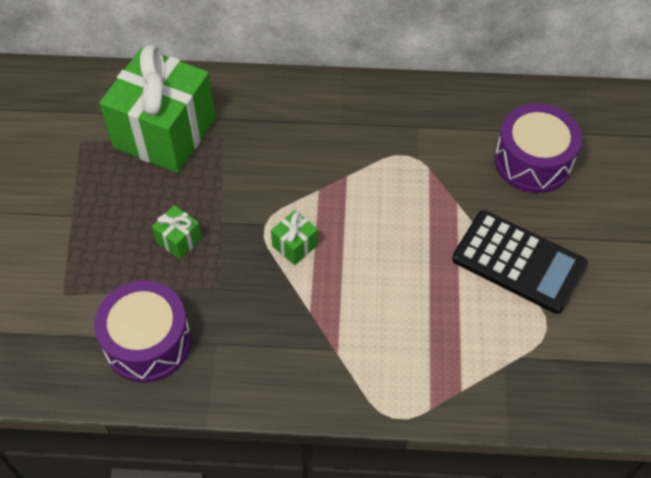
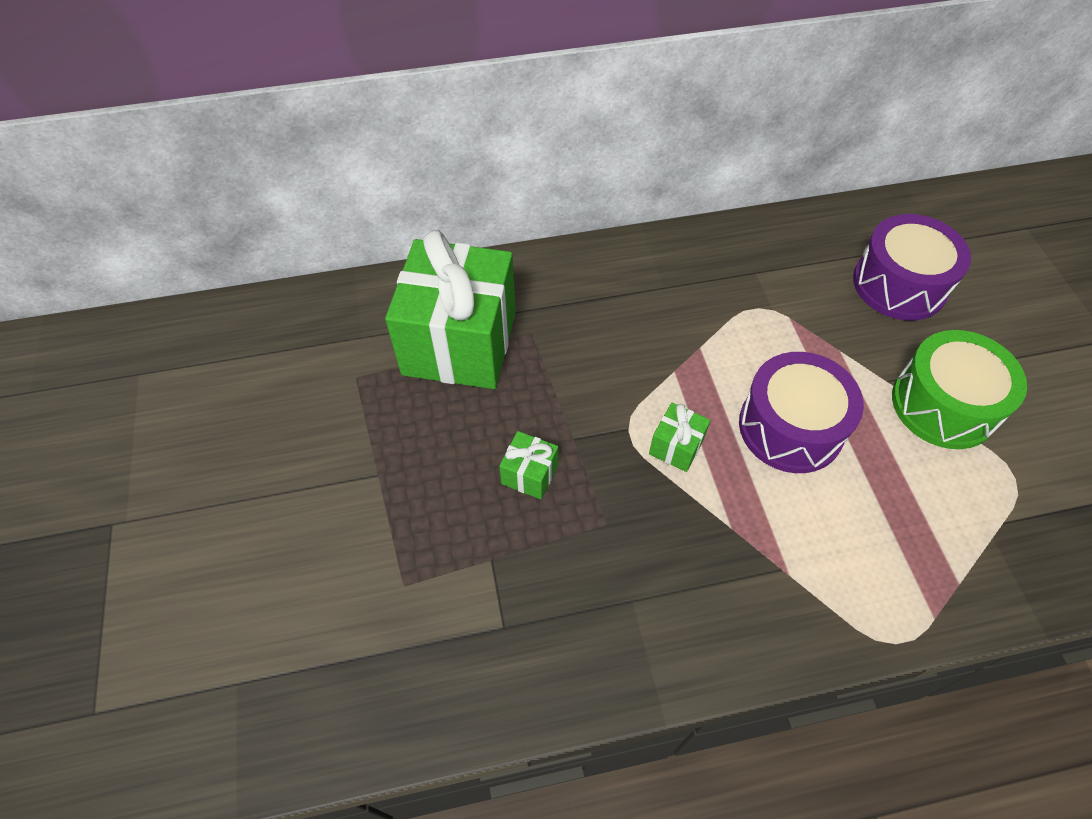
camera: 15 degrees left, 0 degrees up
purple drum [94,281,191,383] -> purple drum moved to [739,352,864,473]
black calculator [452,210,588,314] -> green drum [892,330,1027,449]

